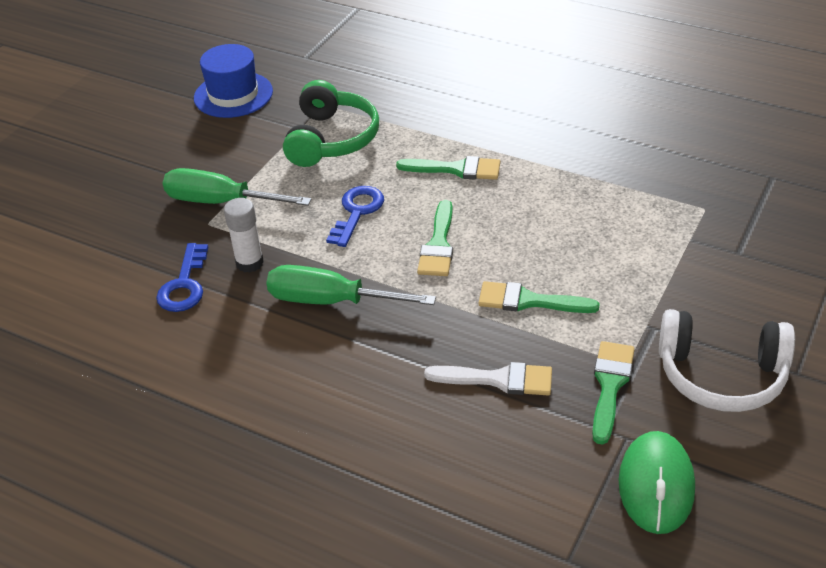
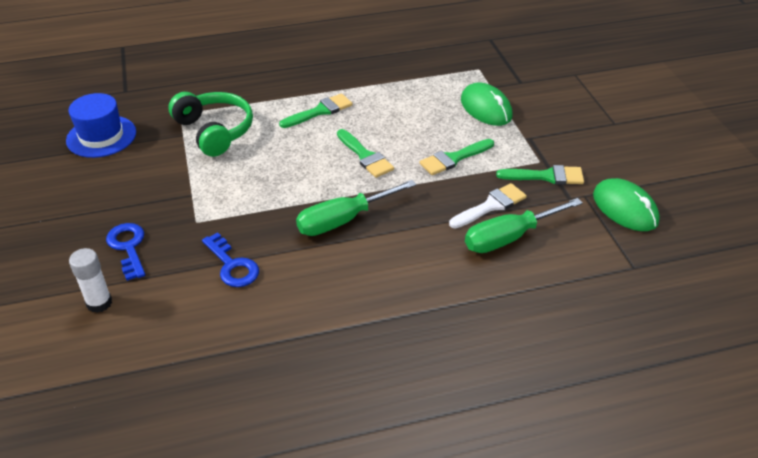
camera: 45 degrees left, 0 degrees up
green screwdriver [163,168,312,206] -> green screwdriver moved to [465,198,583,253]
white glue stick [224,198,264,273] -> white glue stick moved to [69,248,112,313]
blue key [326,186,384,247] -> blue key moved to [106,223,145,281]
green brush [592,341,635,445] -> green brush turned 120 degrees clockwise [496,165,584,185]
white headphones [659,309,795,412] -> none
none -> green mouse [461,82,512,126]

